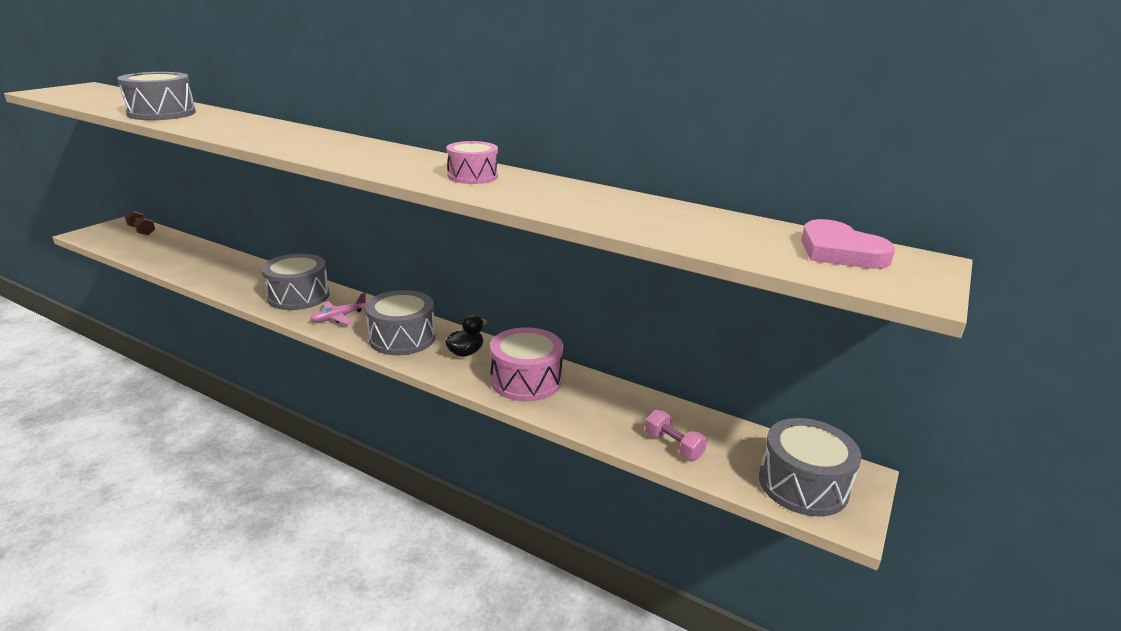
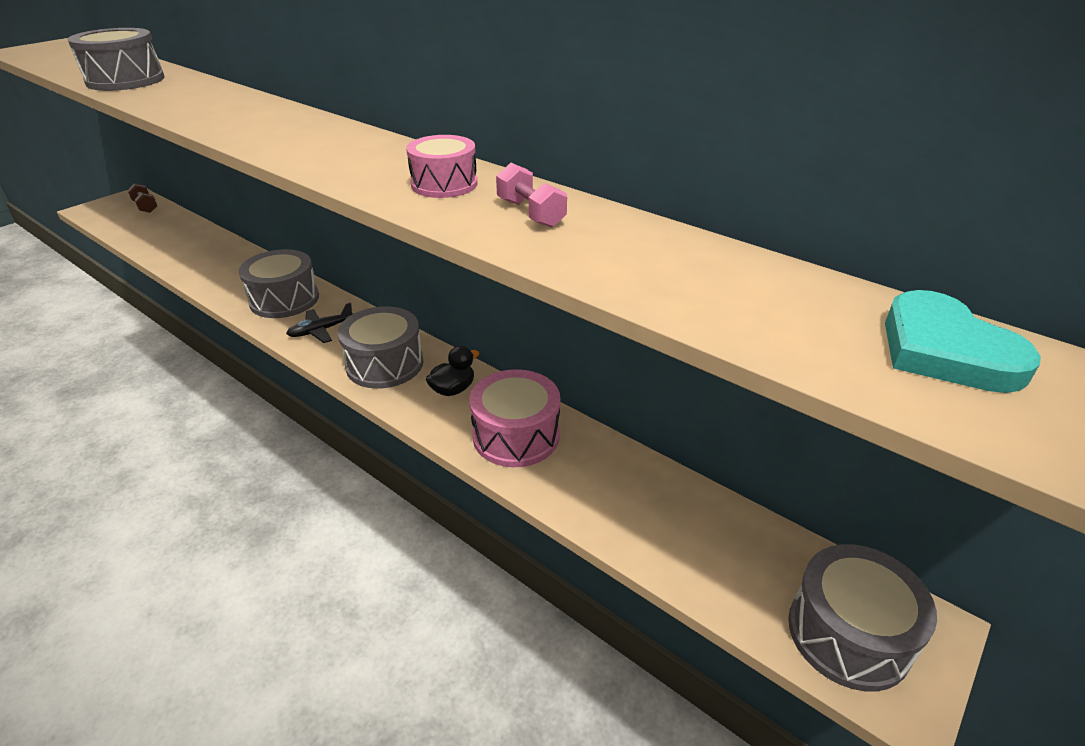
camera: 10 degrees right, 10 degrees up
pink plane [310,292,367,325] -> black plane [286,302,353,343]
pink dumbbell [645,410,707,460] -> pink dumbbell moved to [496,163,567,228]
pink heart [801,219,895,269] -> turquoise heart [885,290,1041,393]

